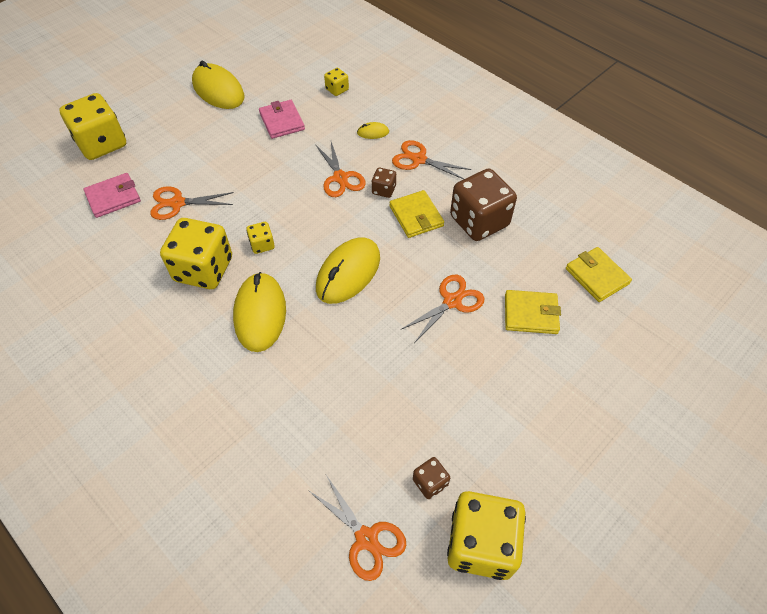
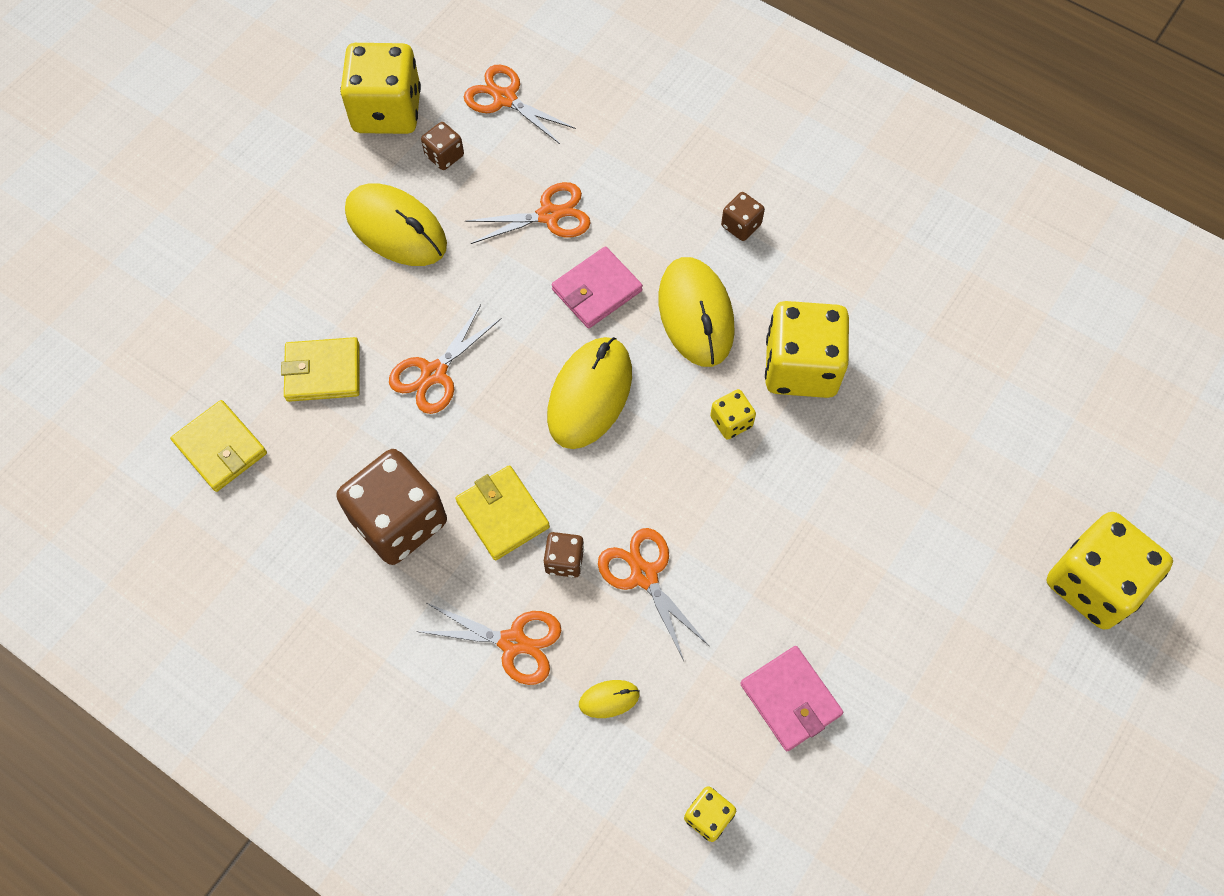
camera: 170 degrees right, 10 degrees up
pink wallet [84,173,141,218] -> pink wallet moved to [552,246,643,329]
orange scissors [150,186,234,220] -> orange scissors moved to [465,182,591,244]
yellow mouse [192,60,244,109] -> yellow mouse moved to [345,183,447,266]
none -> brown dice [721,192,765,241]

